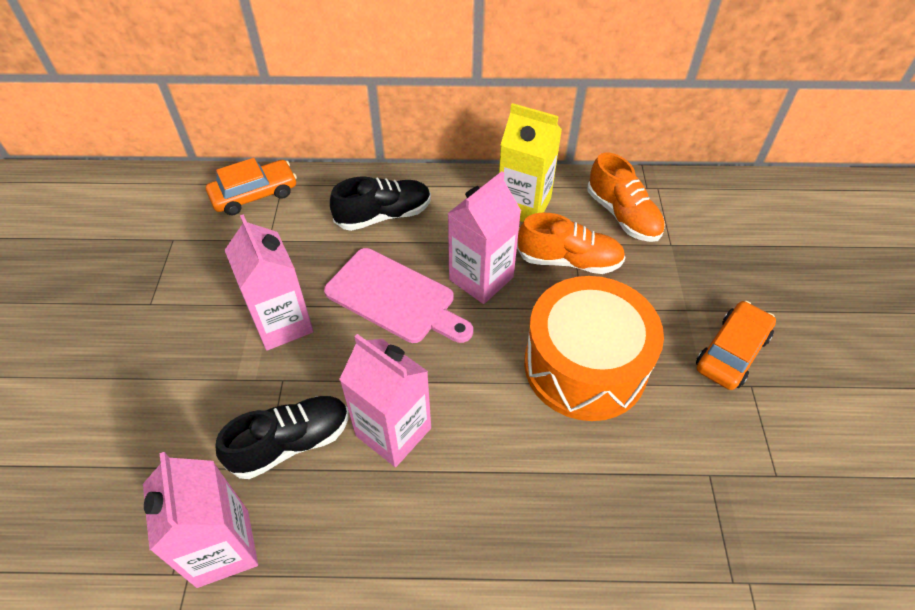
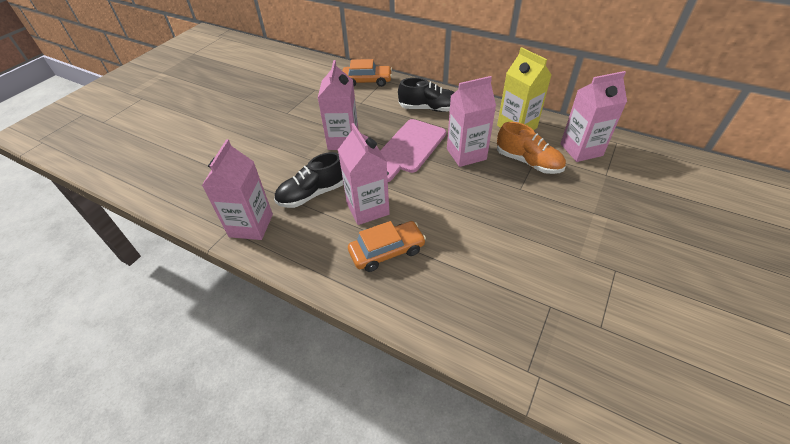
camera: 30 degrees right, 5 degrees down
black shoe [216,396,349,479] -> black shoe turned 150 degrees clockwise [274,152,344,208]
pink cutting board [324,248,473,343] -> pink cutting board turned 60 degrees clockwise [380,119,446,182]
orange drum [524,276,664,421] -> none
orange shoe [587,152,665,242] -> pink carton [560,71,627,162]
orange car [696,301,776,390] -> orange car moved to [348,221,426,272]

